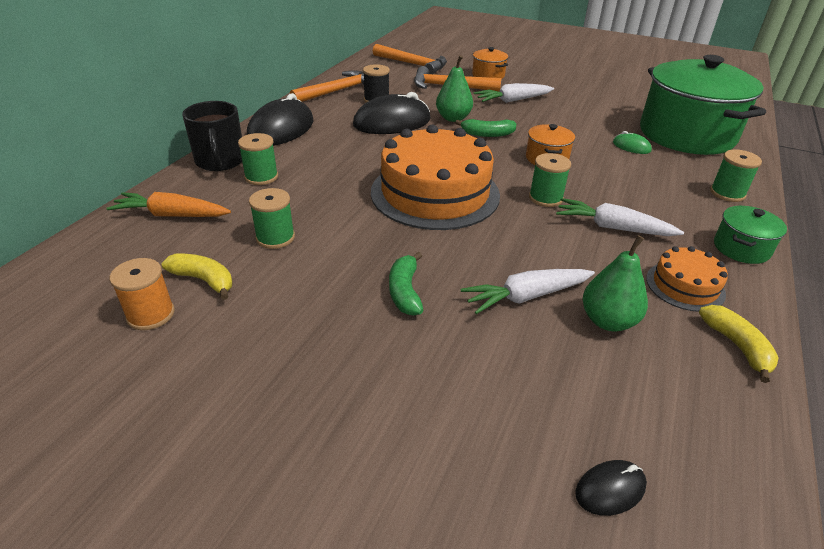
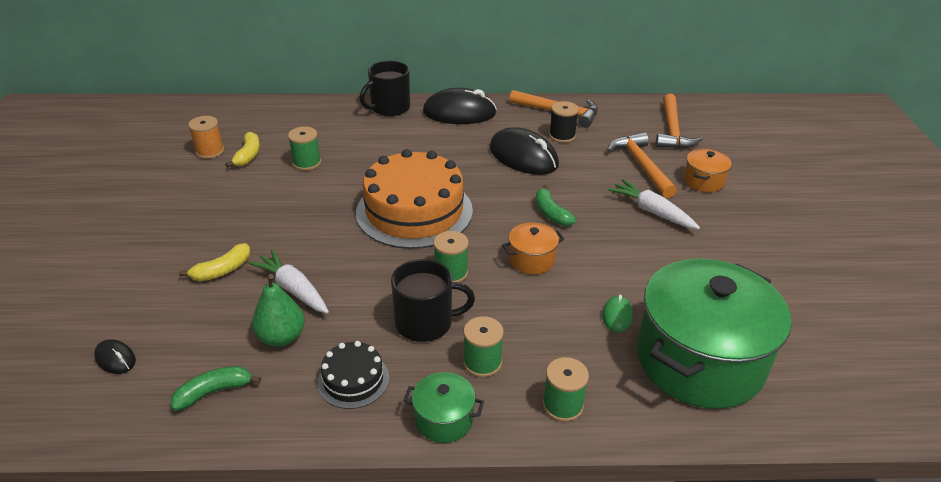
camera: 65 degrees right, 0 degrees up
orange carrot [106,192,231,217] -> none
green spool [238,133,278,185] -> green spool moved to [463,316,504,377]
green banana [389,252,423,316] -> green banana moved to [171,366,261,411]
green pear [436,55,473,122] -> none
white carrot [556,198,684,236] -> black mug [391,259,475,342]
orange cake [646,246,728,312] -> black cake [317,341,389,409]
yellow banana [699,305,779,383] -> yellow banana moved to [179,243,251,281]

